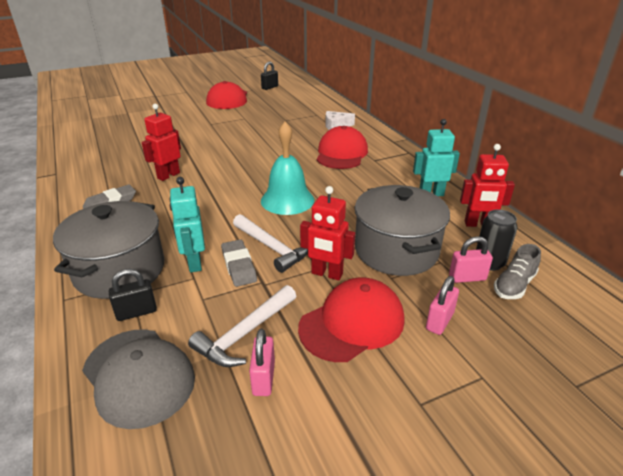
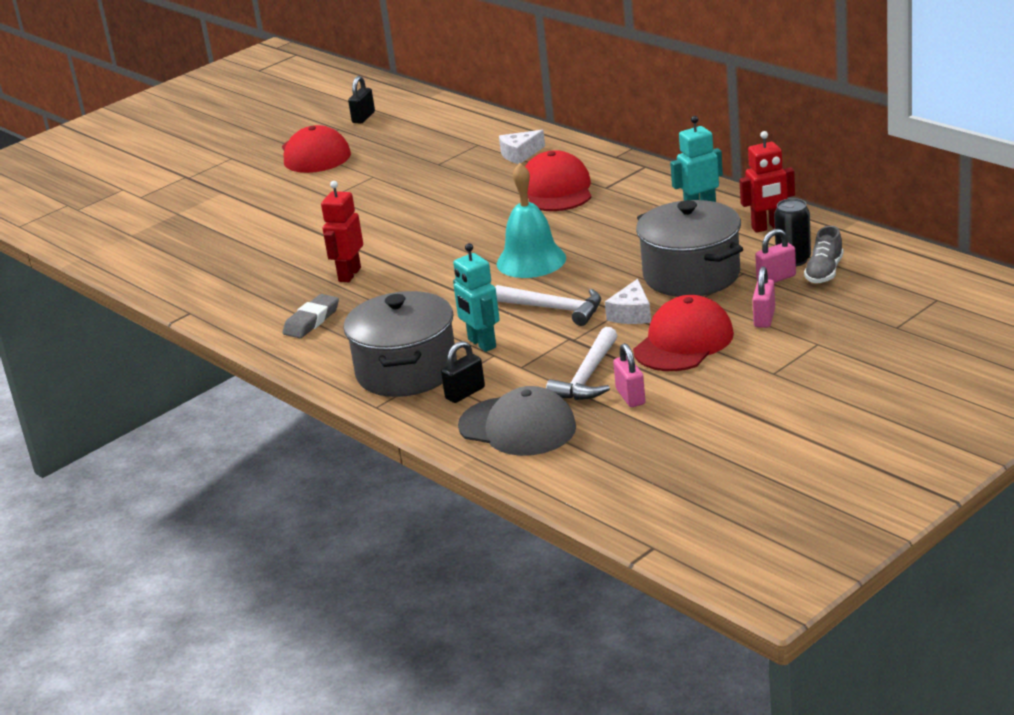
camera: 15 degrees left, 5 degrees down
grey eraser [221,239,257,287] -> none
red robot [300,186,355,280] -> white cheese [605,279,651,324]

